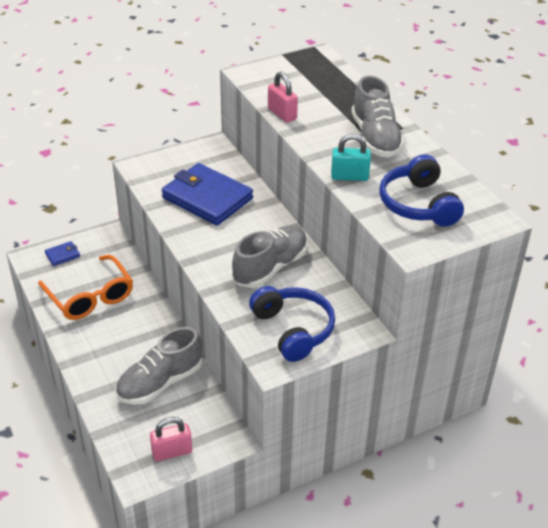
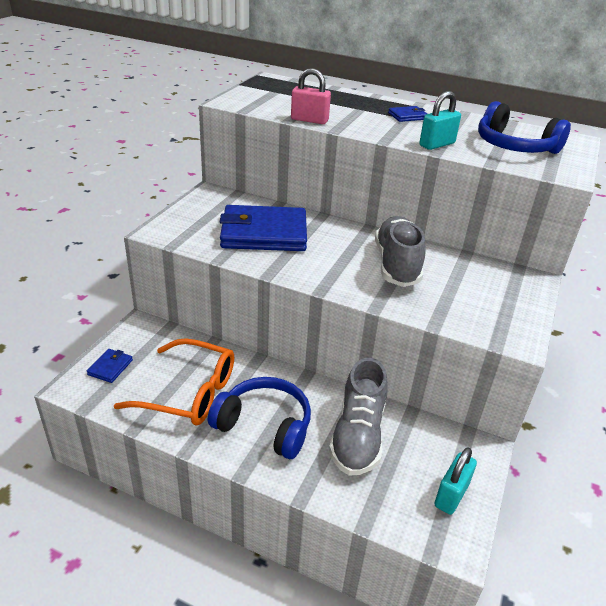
camera: 40 degrees left, 5 degrees down
pink padlock [150,417,192,461] -> turquoise padlock [435,447,477,515]
blue headphones [249,286,335,362] -> blue headphones moved to [208,377,311,459]
grey shoe [351,76,404,158] -> blue wallet [388,106,427,122]

